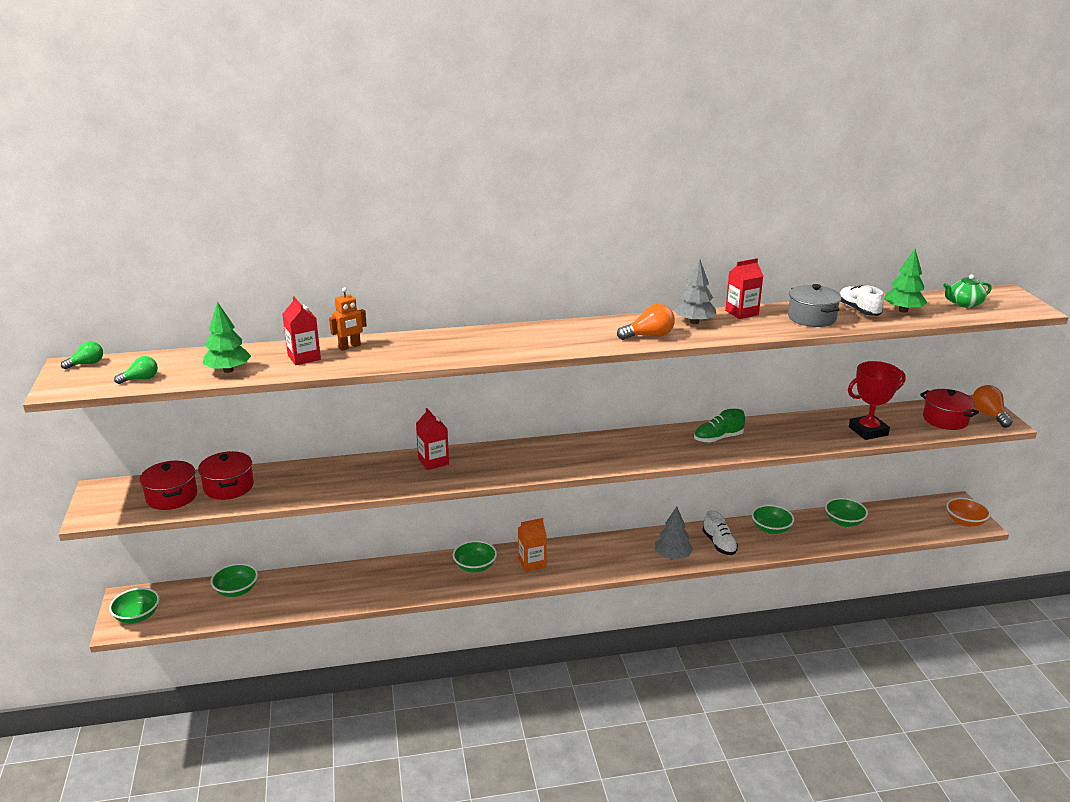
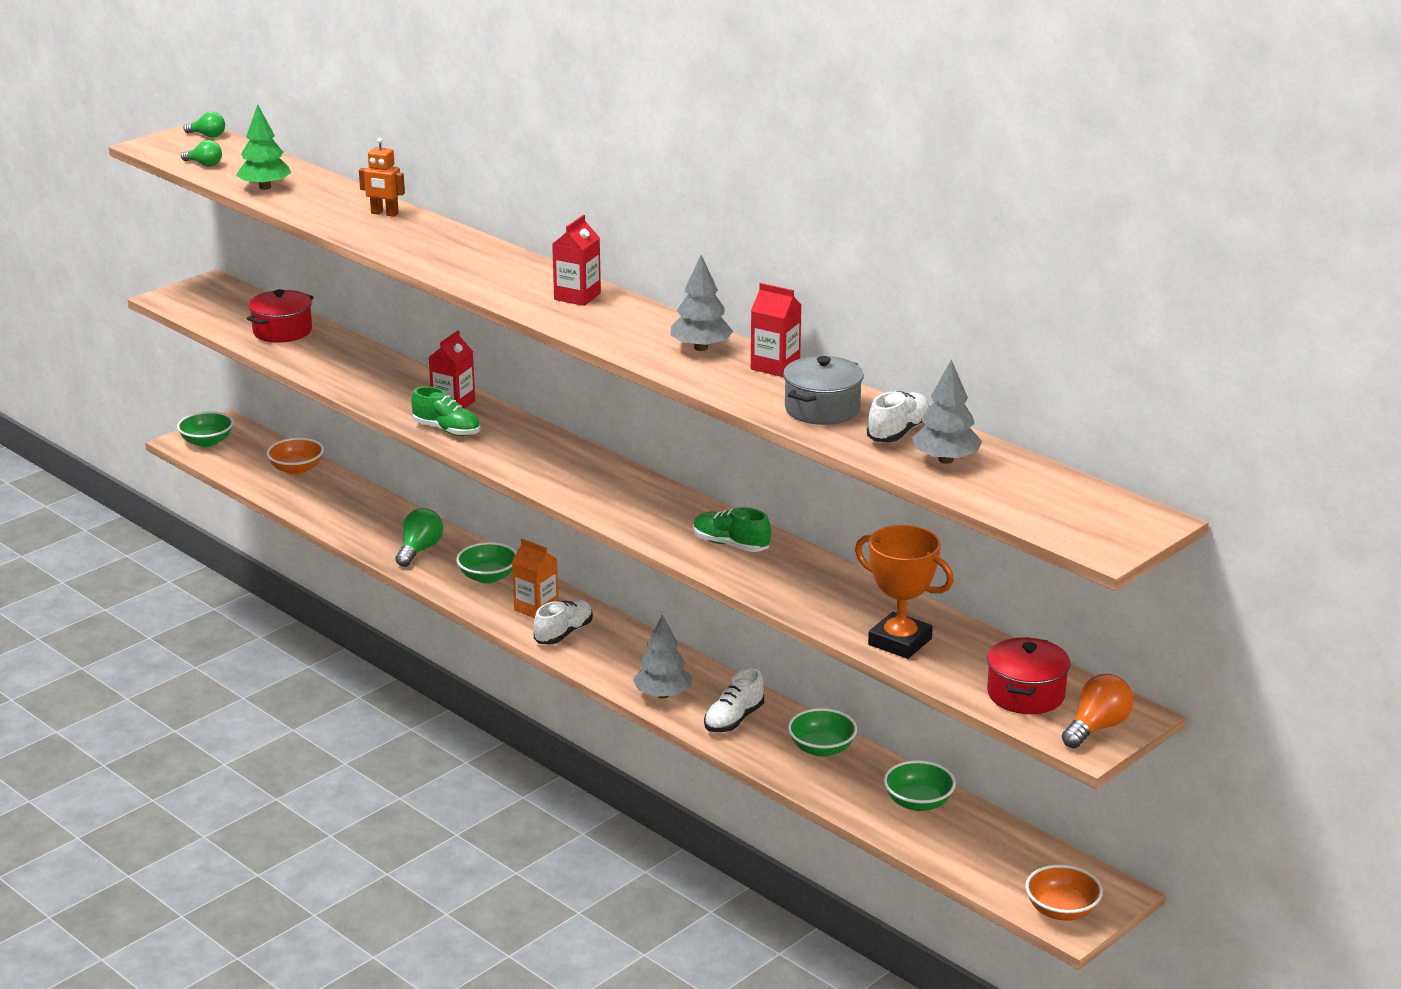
camera: 55 degrees right, 0 degrees up
red pot [140,461,197,510] -> none
green bowl [210,563,258,597] -> orange bowl [266,438,324,475]
red carton [282,296,321,365] -> red carton moved to [552,215,601,306]
orange light bulb [617,304,675,340] -> none
red trophy [848,361,906,440] -> orange trophy [855,525,954,659]
green tree [884,249,928,313] -> grey tree [912,359,982,464]
green teapot [943,275,992,308] -> none
none -> green light bulb [395,508,443,567]
none -> green shoe [411,386,480,436]
none -> white shoe [534,600,593,645]

